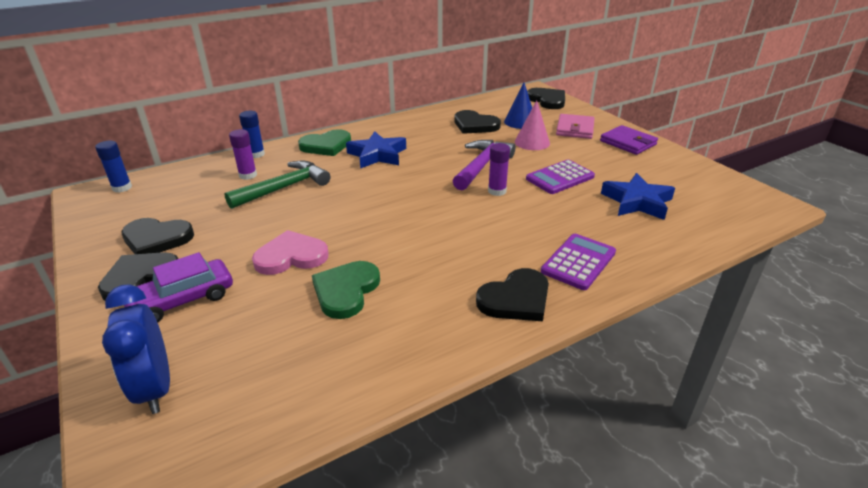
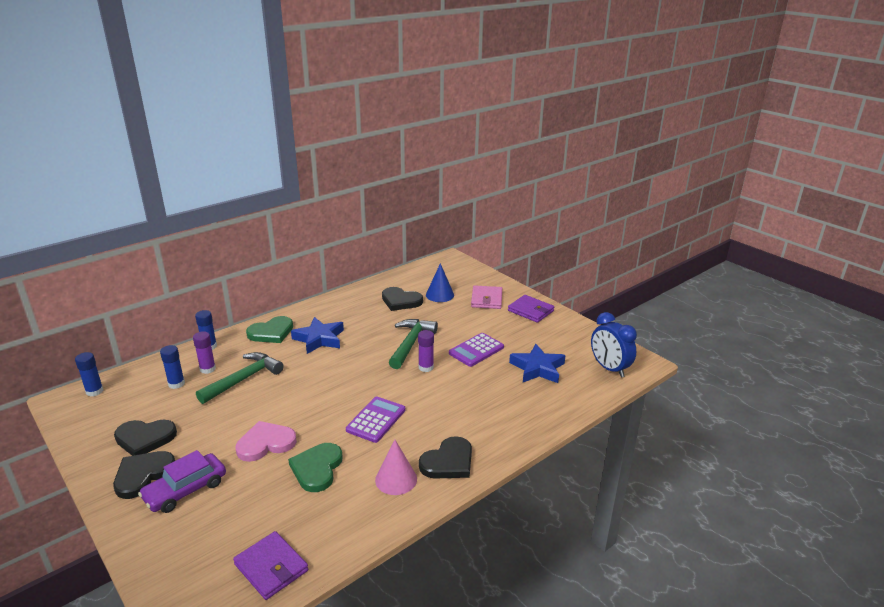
camera: 10 degrees left, 5 degrees down
blue clock [102,284,170,414] -> blue clock moved to [591,312,637,377]
purple hammer [453,140,515,190] -> green hammer [389,319,438,369]
pink cone [515,100,550,150] -> pink cone moved to [375,440,417,495]
black heart [527,88,565,109] -> none
purple calculator [541,234,616,290] -> purple calculator moved to [346,397,405,443]
none -> blue glue stick [160,345,185,389]
none -> purple wallet [233,531,308,600]

